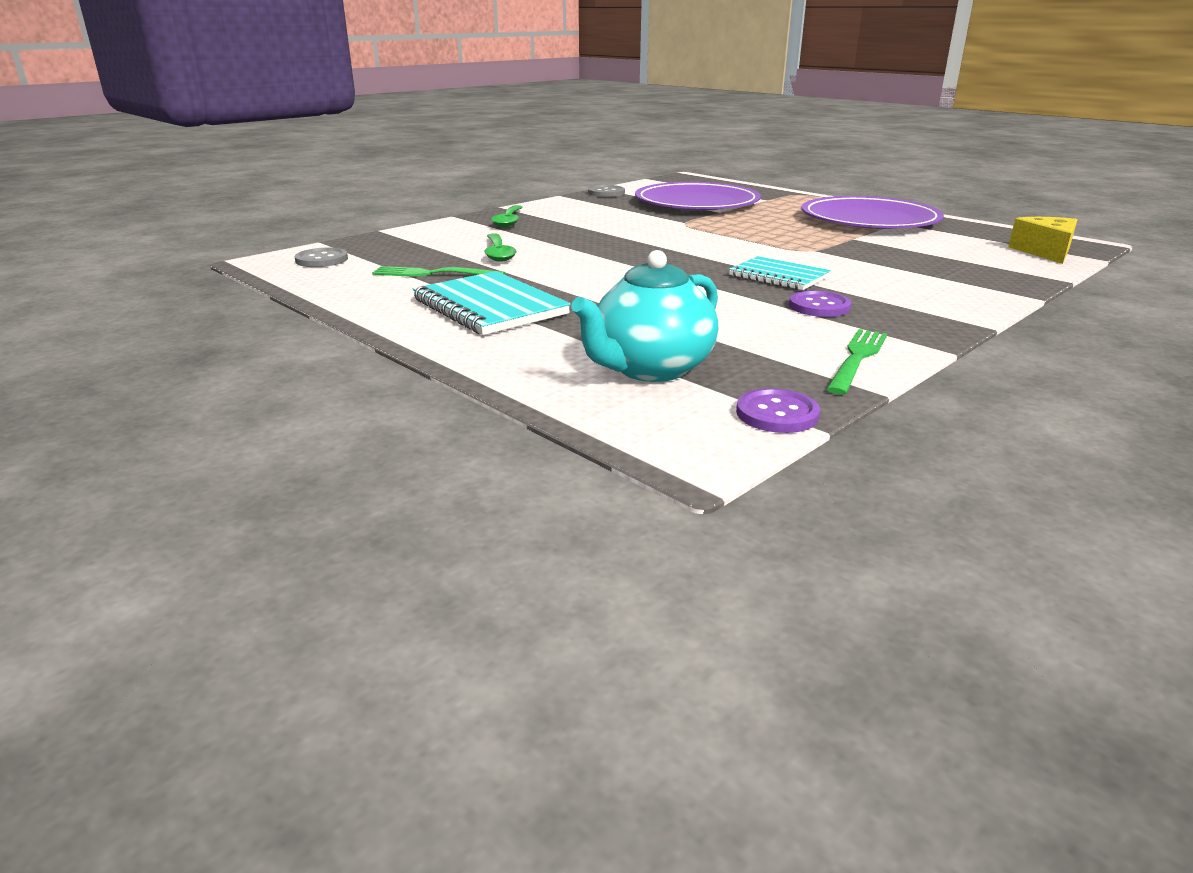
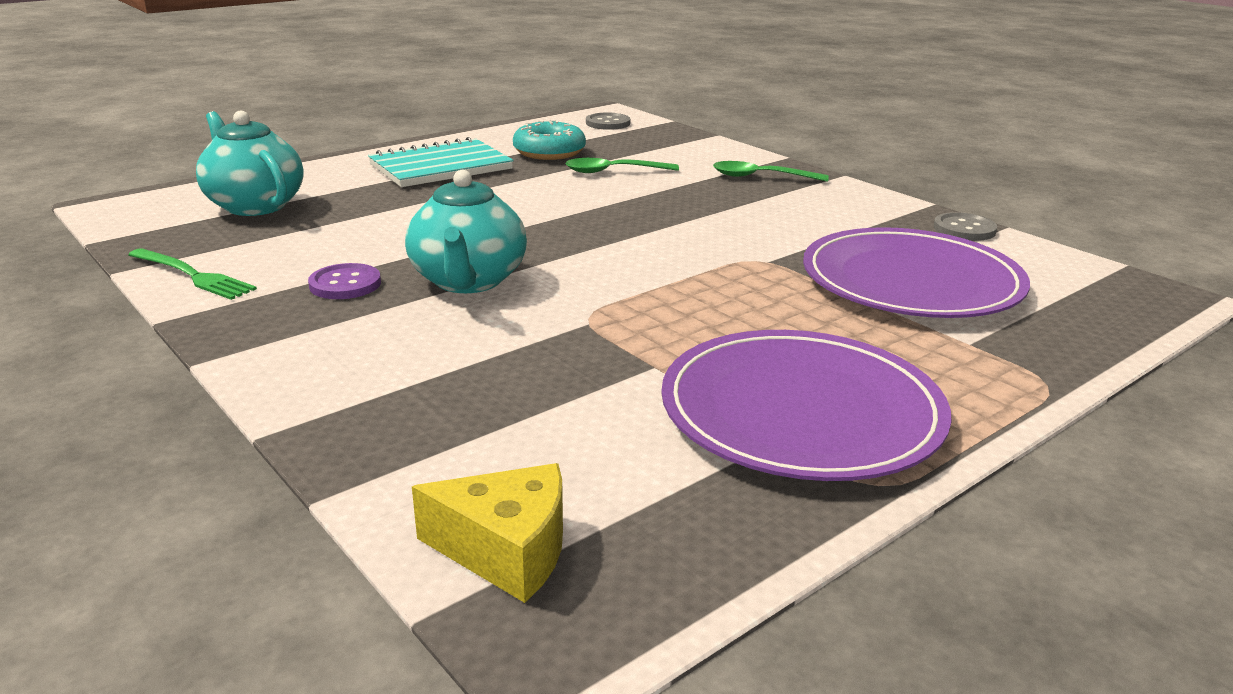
camera: 95 degrees right, 0 degrees up
green fork [372,266,505,277] -> turquoise donut [513,120,586,160]
turquoise notebook [729,256,831,290] -> turquoise teapot [405,170,527,293]
purple button [736,388,820,433] -> none

